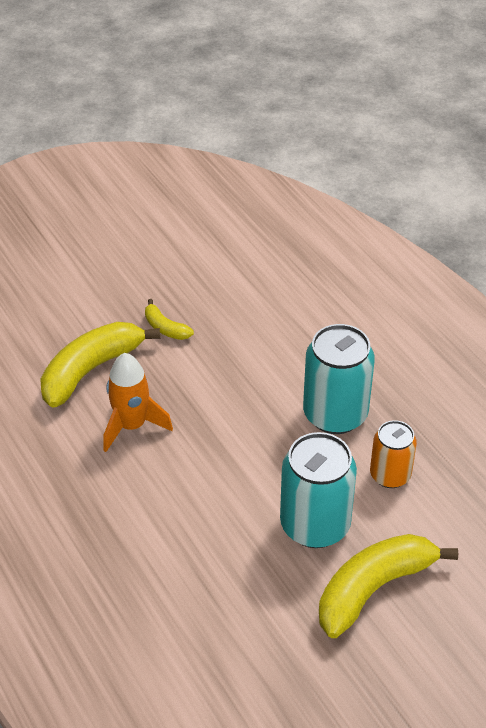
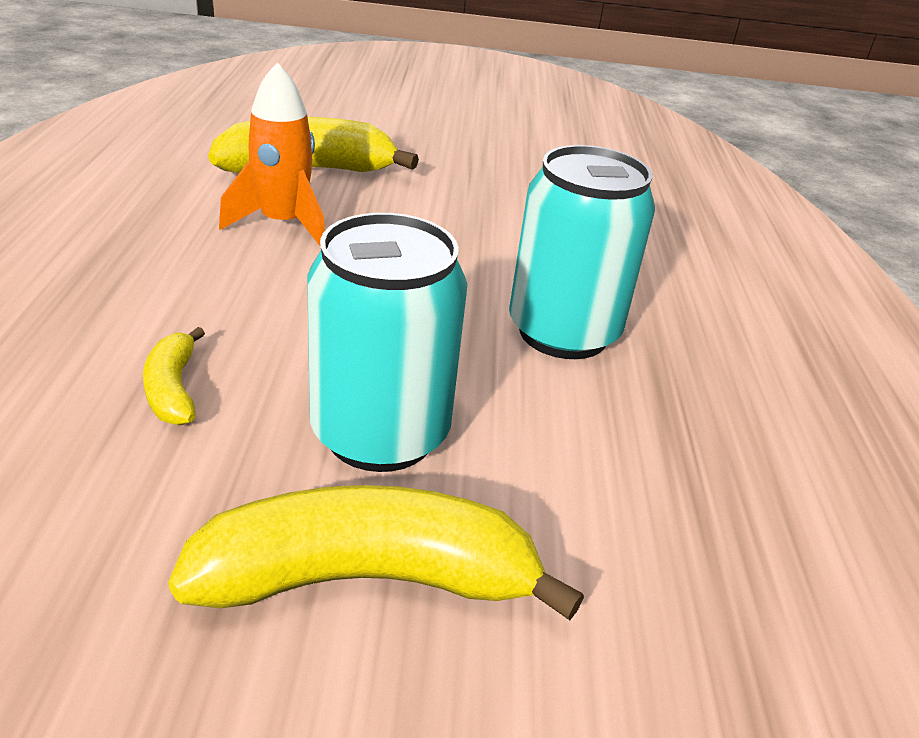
camera: 30 degrees right, 10 degrees down
yellow banana [145,299,194,340] -> yellow banana moved to [143,327,205,425]
orange can [370,420,417,488] -> none

